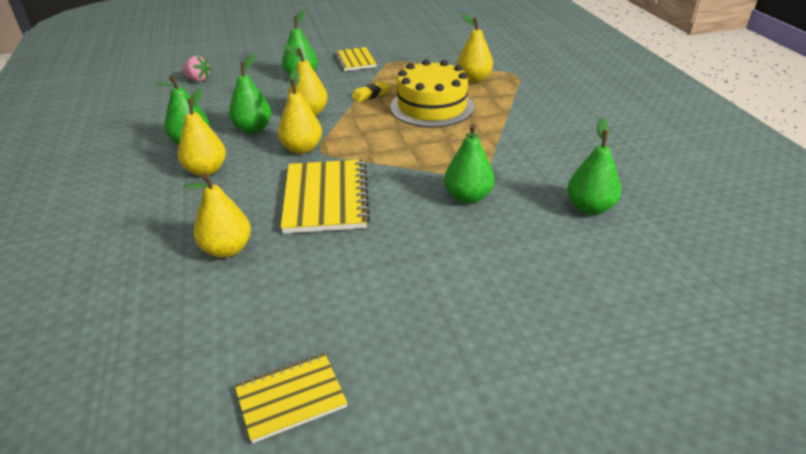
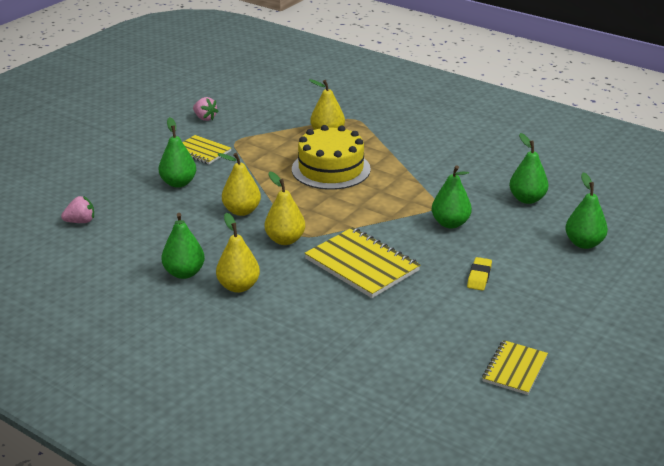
camera: 40 degrees left, 5 degrees down
yellow pear [184,173,251,258] -> none
green pear [229,54,271,134] -> green pear moved to [565,172,608,249]
yellow eraser [351,81,390,102] -> yellow eraser moved to [467,257,492,291]
none -> pink strawberry [193,97,219,121]

